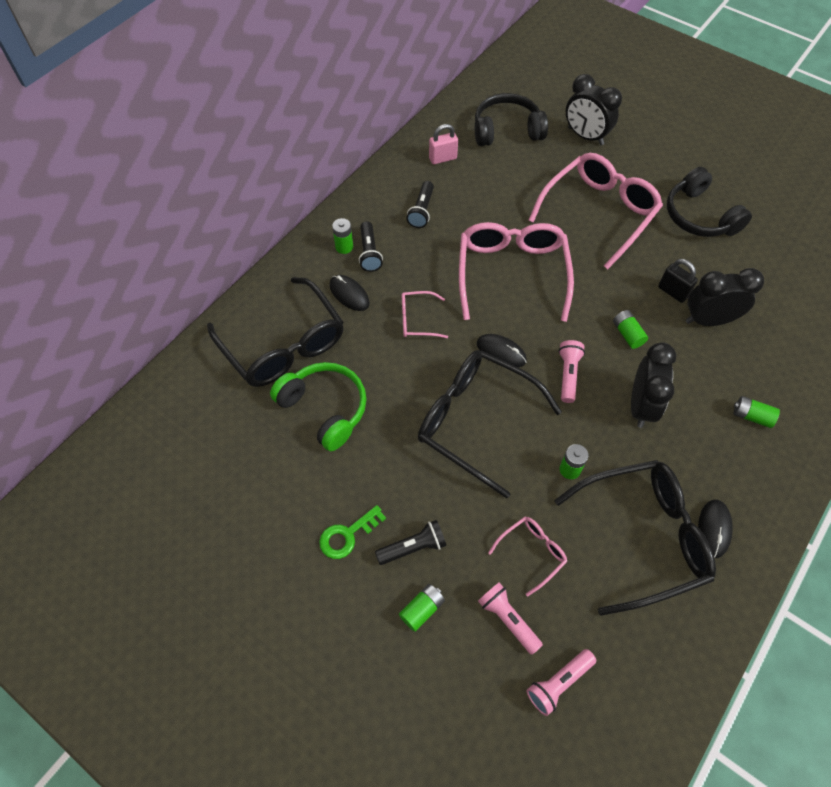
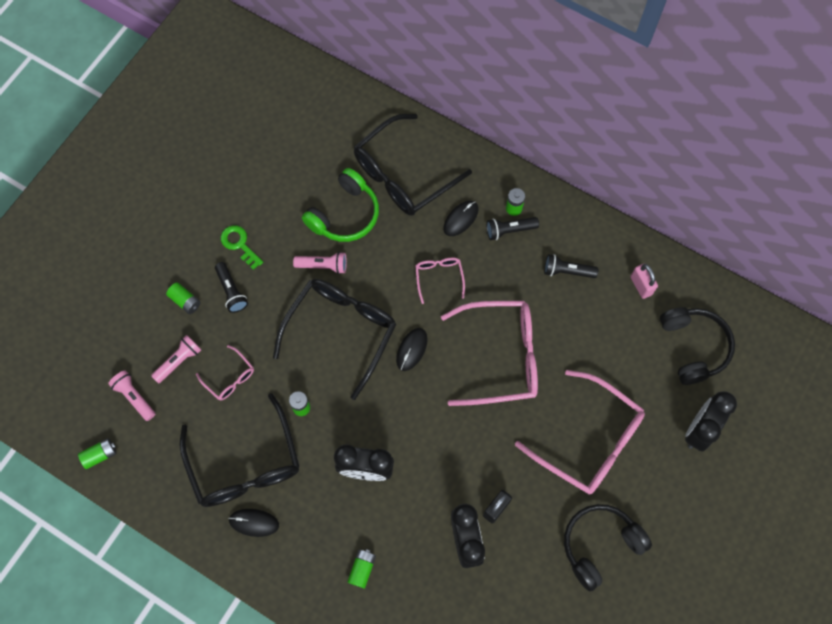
camera: 85 degrees right, 10 degrees up
pink flashlight [558,340,585,403] -> pink flashlight moved to [293,252,347,274]
green battery [613,310,648,349] -> green battery moved to [78,438,116,469]

